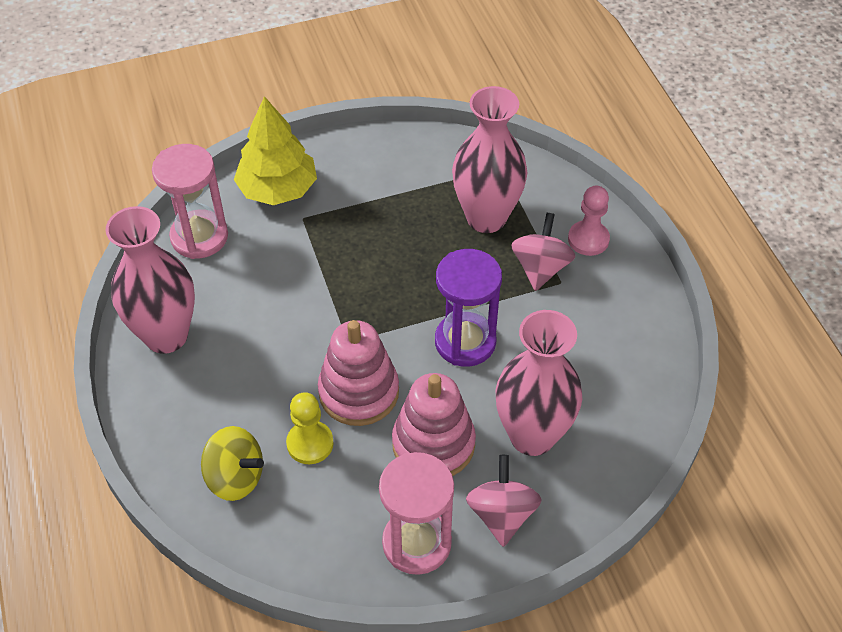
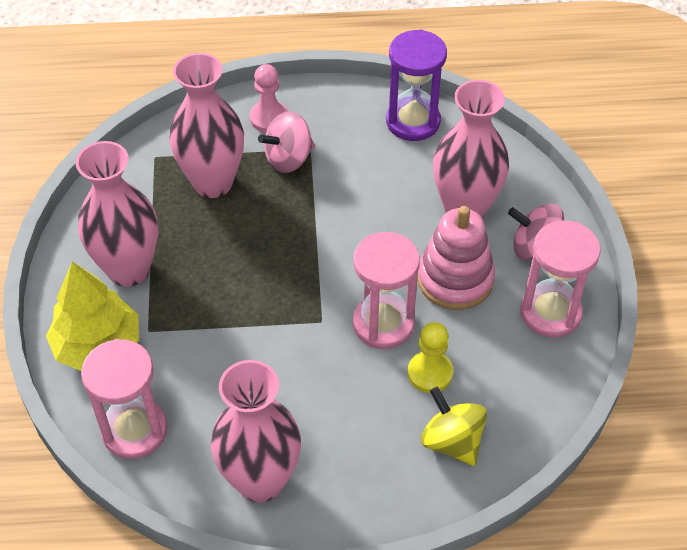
camera: 75 degrees left, 0 degrees up
yellow spinning top [201,426,264,501] -> yellow spinning top turned 75 degrees counterclockwise [421,387,487,466]
pink stacking toy [318,320,399,426] -> pink hourglass [353,232,420,349]
purple hourglass [435,249,502,367] -> purple hourglass moved to [386,29,447,141]
pink spinning top [511,213,576,291] -> pink spinning top turned 60 degrees counterclockwise [258,111,315,173]
none -> pink vase [76,141,158,287]

